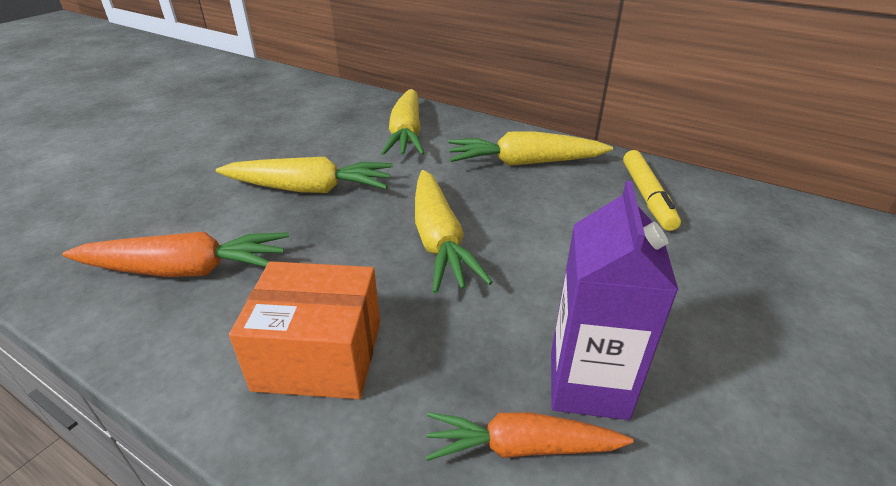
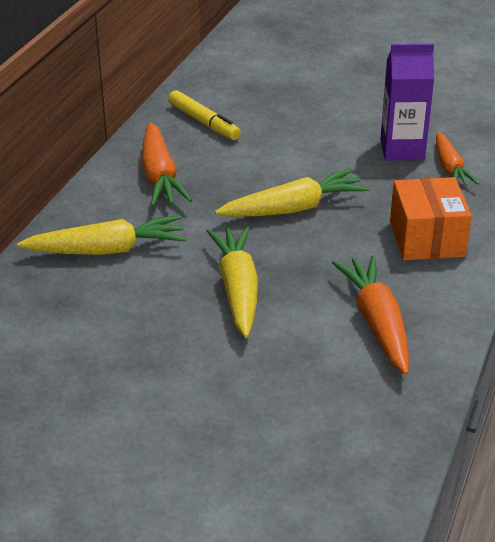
camera: 100 degrees left, 0 degrees up
yellow carrot [448,131,613,166] -> orange carrot [142,122,192,207]
yellow marker [623,150,681,231] -> yellow marker turned 60 degrees clockwise [168,90,241,140]

